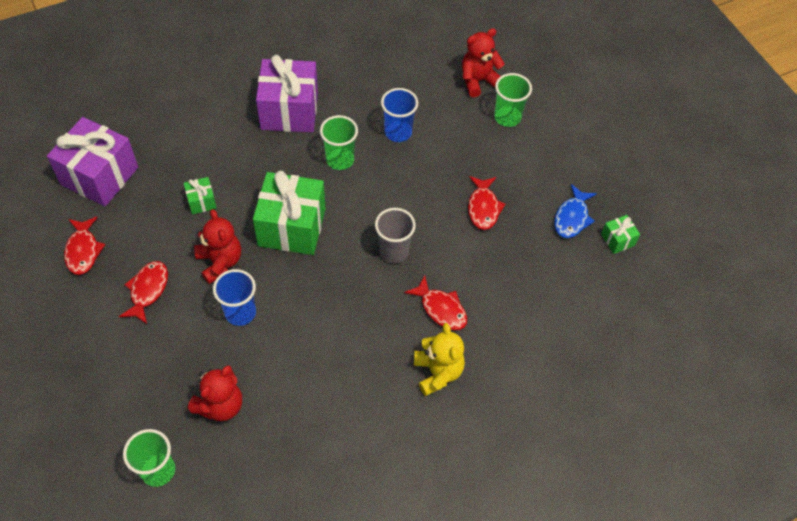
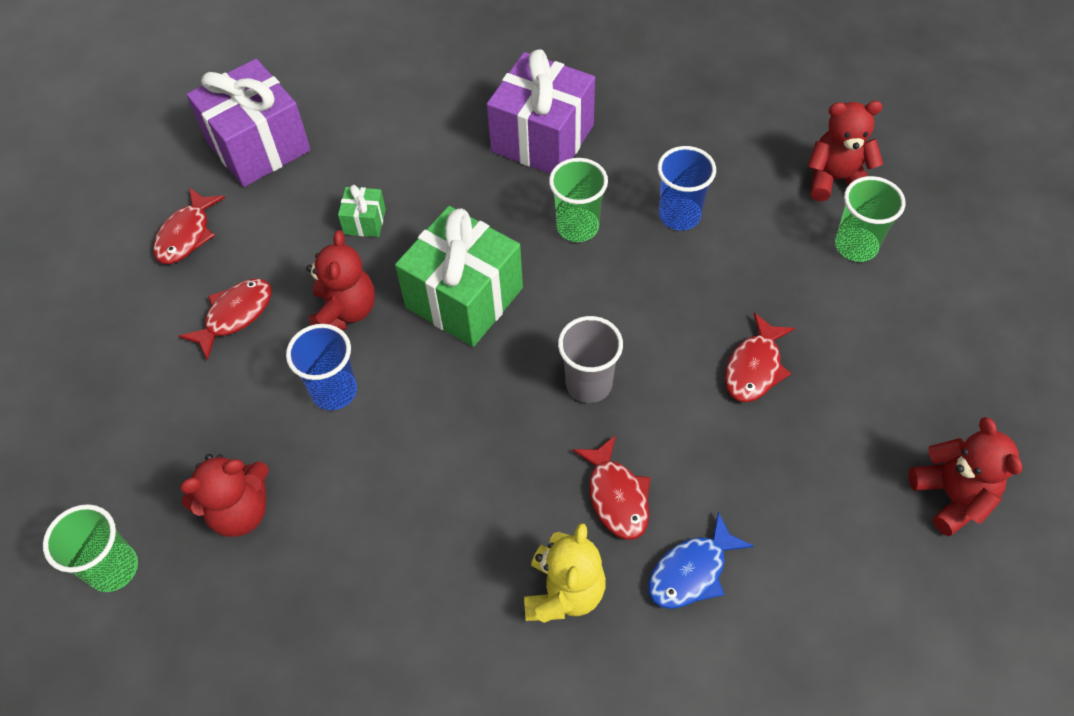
camera: 30 degrees right, 0 degrees up
blue fish [554,184,597,238] -> blue fish moved to [648,512,754,609]
green gift [601,215,640,254] -> red teddy bear [909,417,1022,536]

